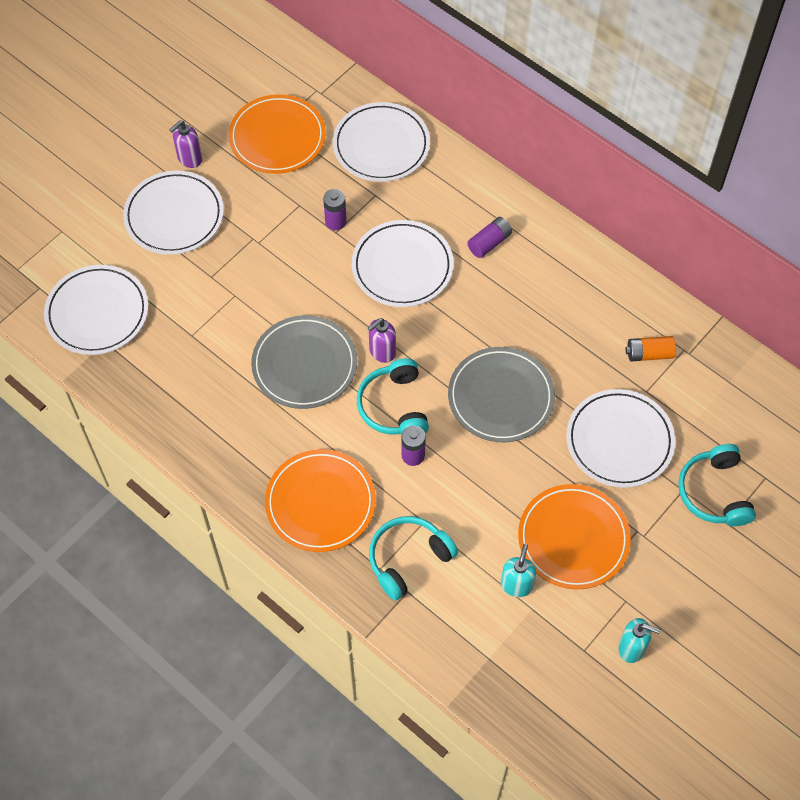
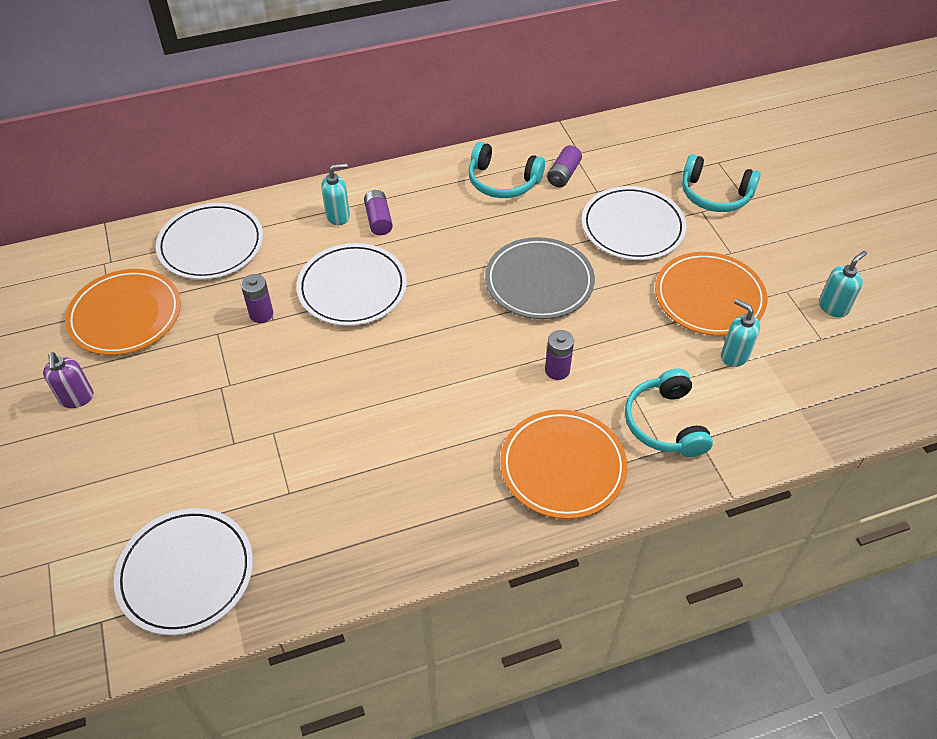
camera: 60 degrees left, 10 degrees down
white plate [123,171,224,255] -> none
grey plate [251,315,357,409] -> none
turquoise headphones [357,358,429,435] -> turquoise headphones moved to [468,142,545,198]
purple soap dispenser [368,318,396,363] -> none
orange battery [626,336,676,361] -> purple battery [547,145,582,187]
none -> turquoise soap dispenser [321,163,350,225]

